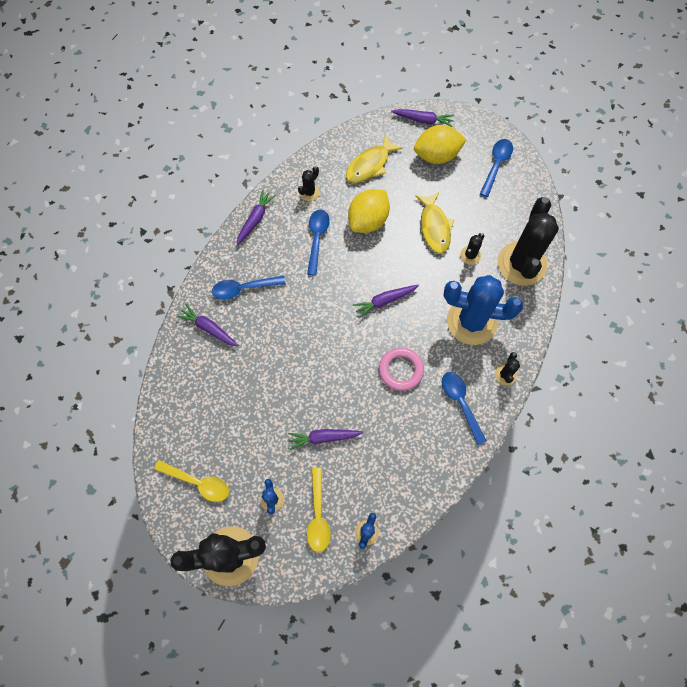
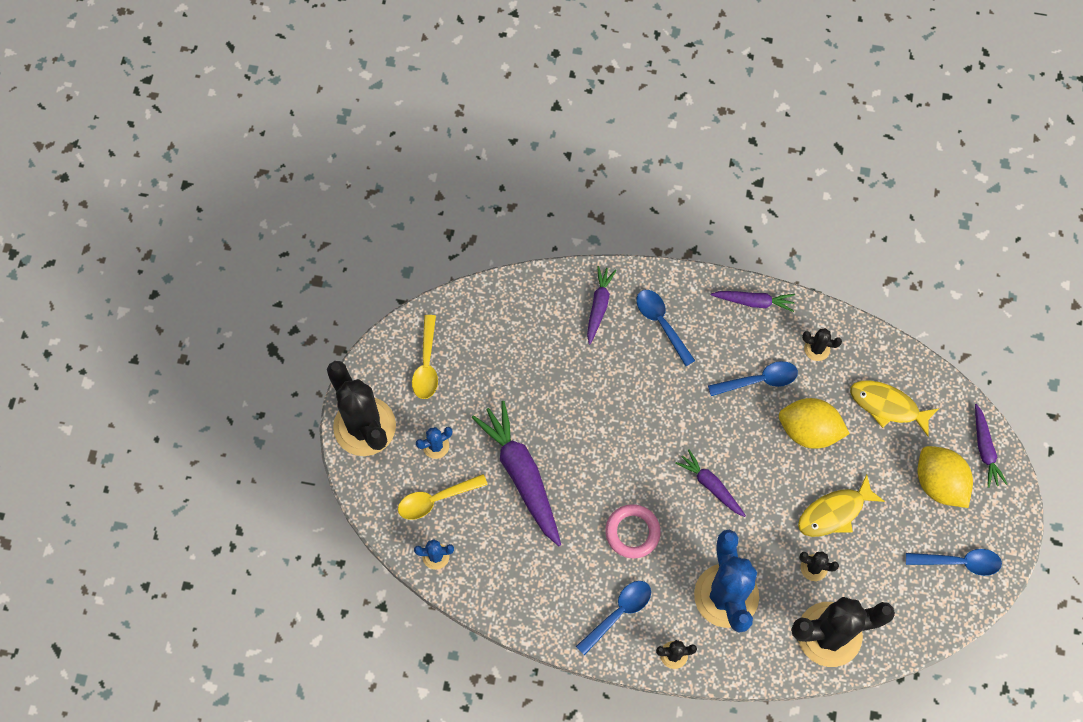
camera: 70 degrees right, 0 degrees up
purple carrot [288,429,363,450] -> purple carrot [471,401,561,546], size x1.82

